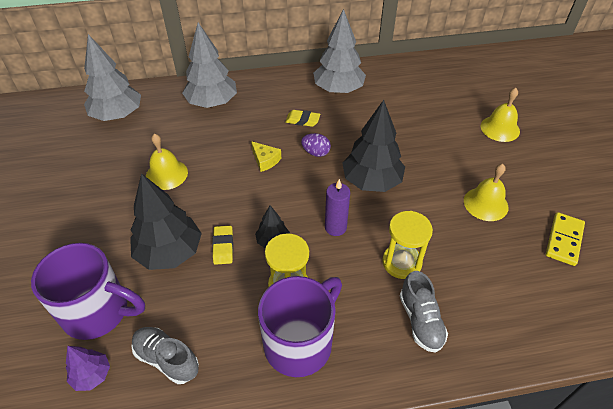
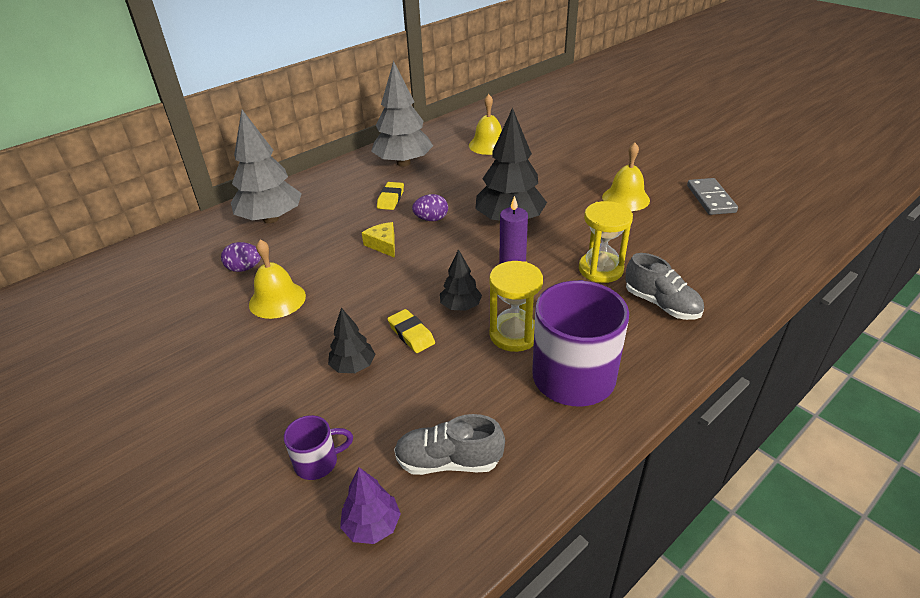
camera: 30 degrees left, 10 degrees down
purple mug [31,243,145,340] -> purple mug [284,415,353,480], size x0.46
grey tree [84,34,141,121] -> none
black tree [130,173,202,270] -> black tree [328,308,375,373], size x0.51
yellow cheese [251,141,281,172] -> yellow cheese turned 135 degrees counterclockwise [362,222,395,258]
yellow eraser [285,110,320,127] -> yellow eraser turned 60 degrees counterclockwise [377,182,404,210]
yellow bell [481,88,520,142] -> yellow bell moved to [469,94,502,155]
yellow domino [546,212,585,266] -> grey domino [687,178,738,215]
none -> purple egg [221,242,261,272]

